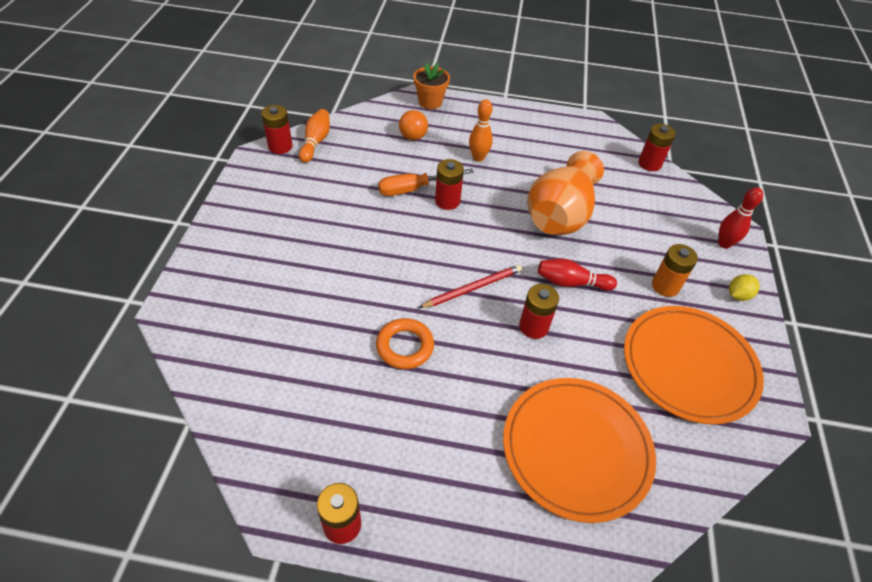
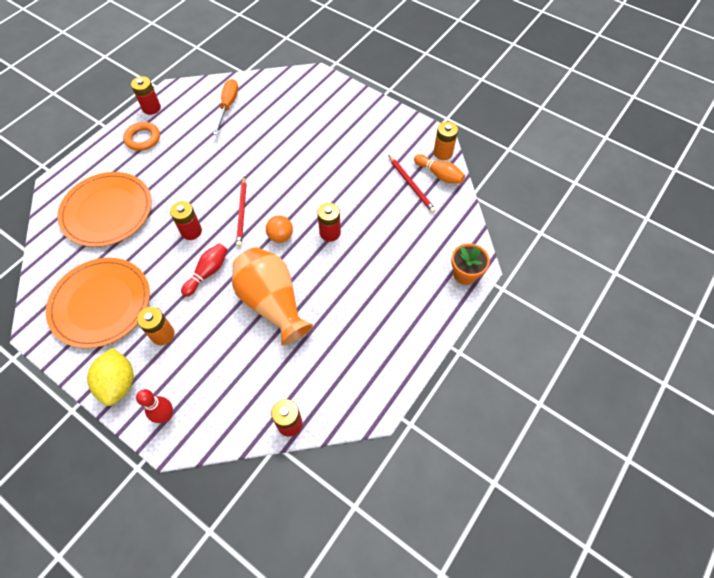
camera: 120 degrees right, 10 degrees up
red battery [261,105,292,154] -> orange battery [434,122,458,160]
orange ring [376,318,434,369] -> orange ring moved to [123,122,160,151]
orange screwdriver [378,168,474,196] -> orange screwdriver moved to [213,79,238,135]
orange ball [399,110,428,140] -> orange ball moved to [266,216,293,243]
orange bowling pin [469,99,493,162] -> none
yellow lemon [729,274,760,301] -> yellow lemon [87,348,134,406], size x1.82
none -> red pencil [388,155,436,213]

